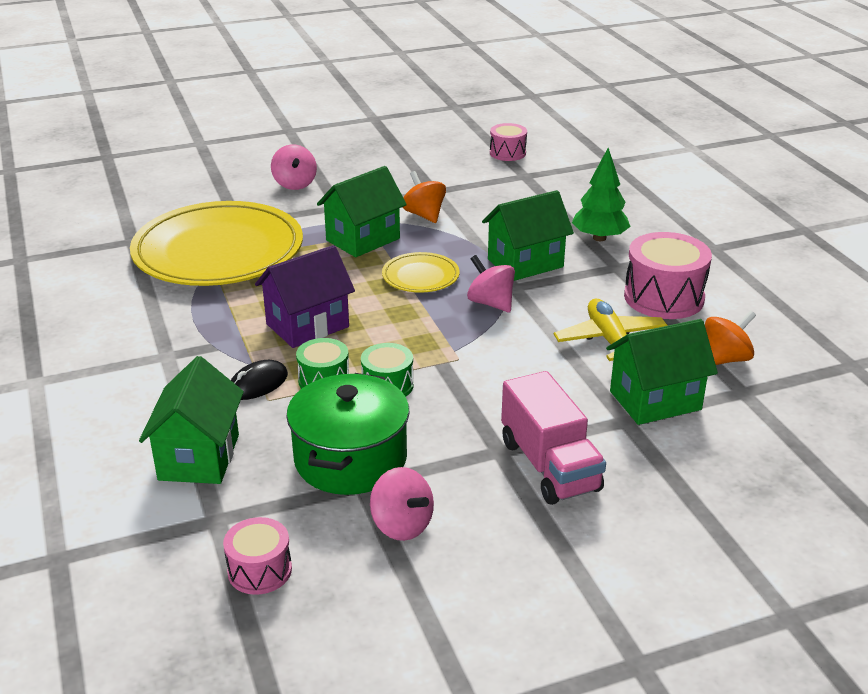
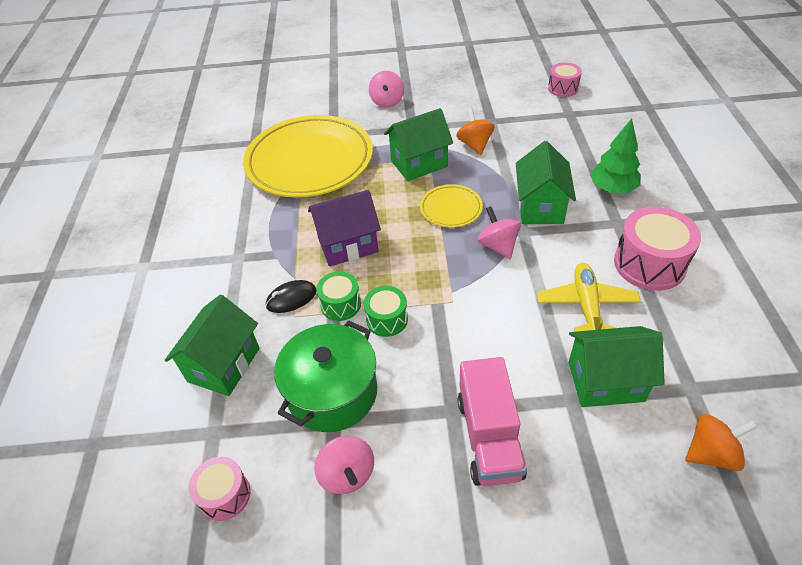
camera: 20 degrees right, 15 degrees up
green house [482,190,574,281] -> green house turned 75 degrees counterclockwise [516,141,576,224]
orange spinning top [705,310,756,365] -> orange spinning top moved to [685,414,758,471]

